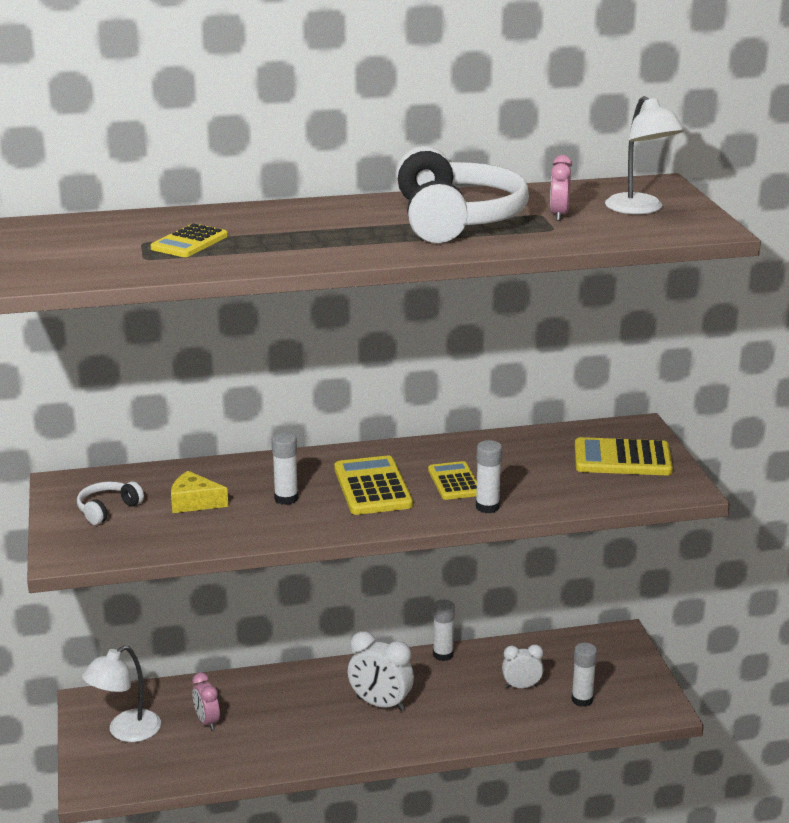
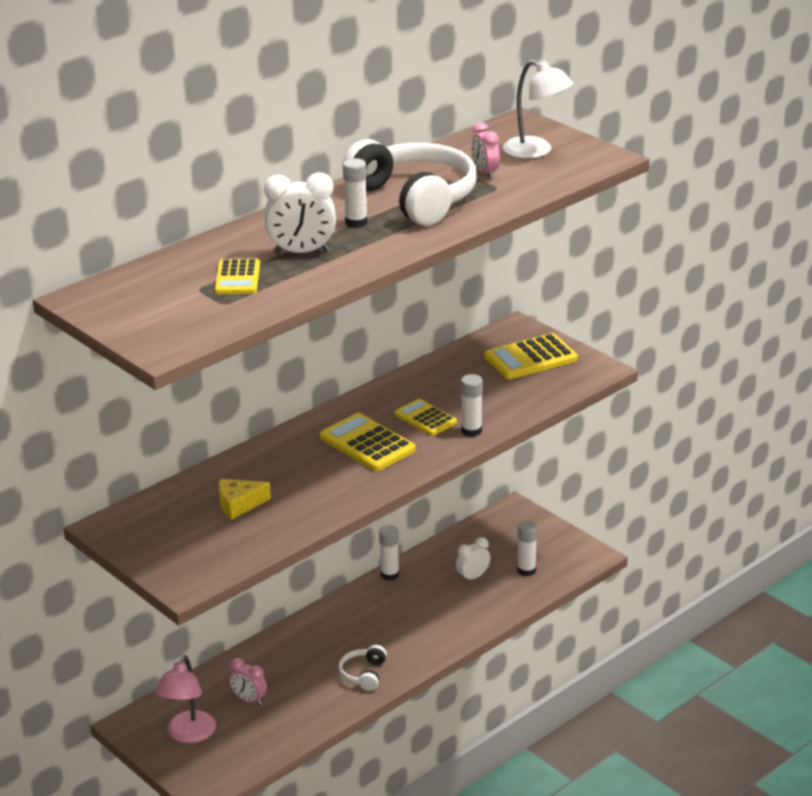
camera: 30 degrees left, 5 degrees up
white headphones [77,481,144,525] -> white headphones moved to [339,645,387,691]
white lamp [82,645,161,742] -> pink lamp [155,655,216,743]
white glue stick [272,432,298,505] -> white glue stick moved to [343,158,367,228]
white clock [348,631,414,711] -> white clock moved to [264,172,336,254]

